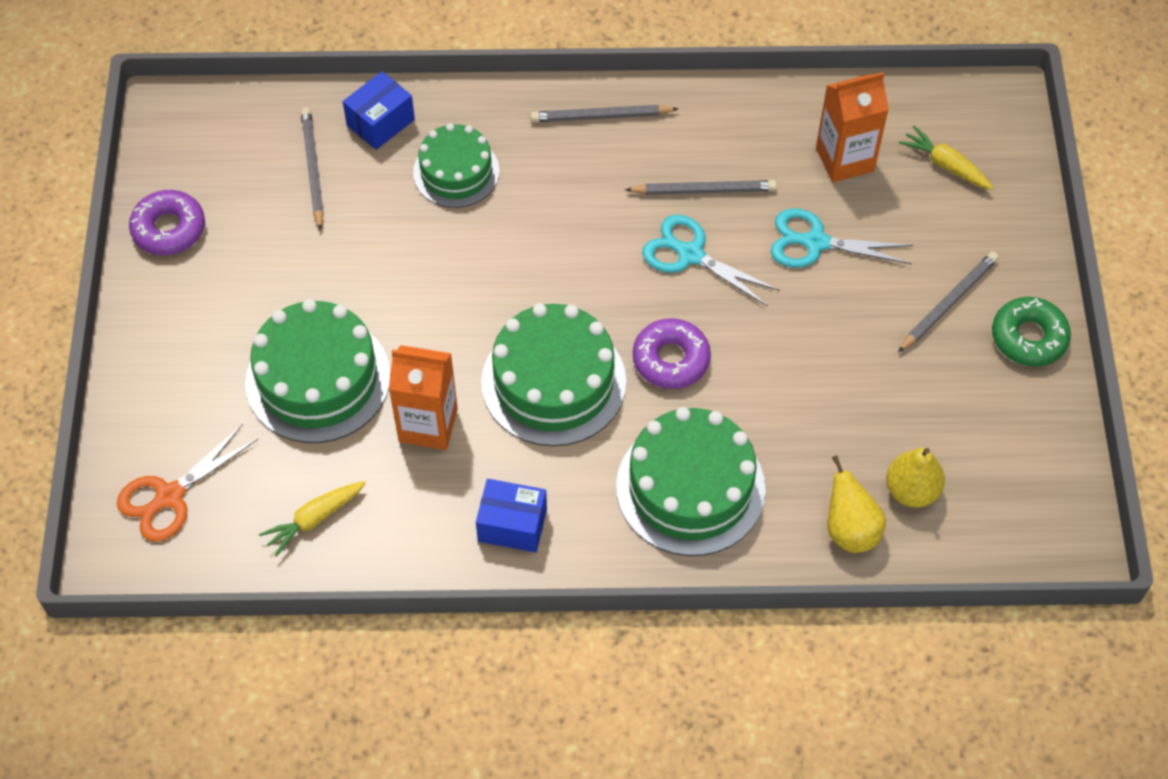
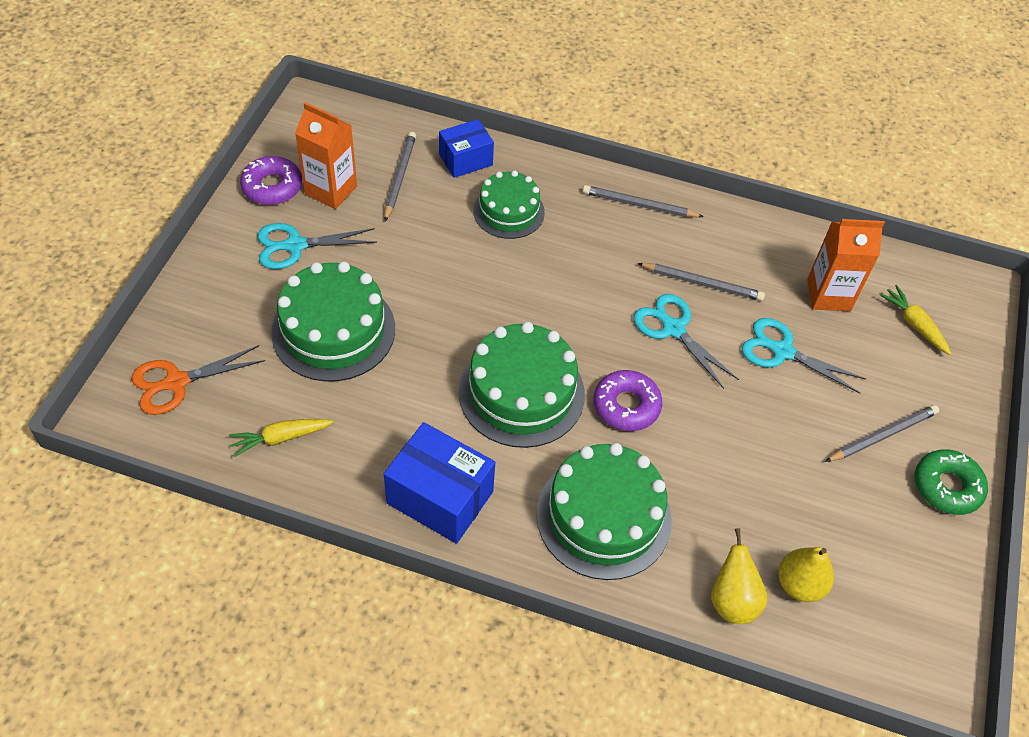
camera: 15 degrees right, 5 degrees down
orange carton [389,345,458,450] -> orange carton moved to [295,102,357,209]
blue box [476,479,547,553] -> blue box [384,422,495,544], size x1.55
none -> turquoise scissors [257,223,377,269]

